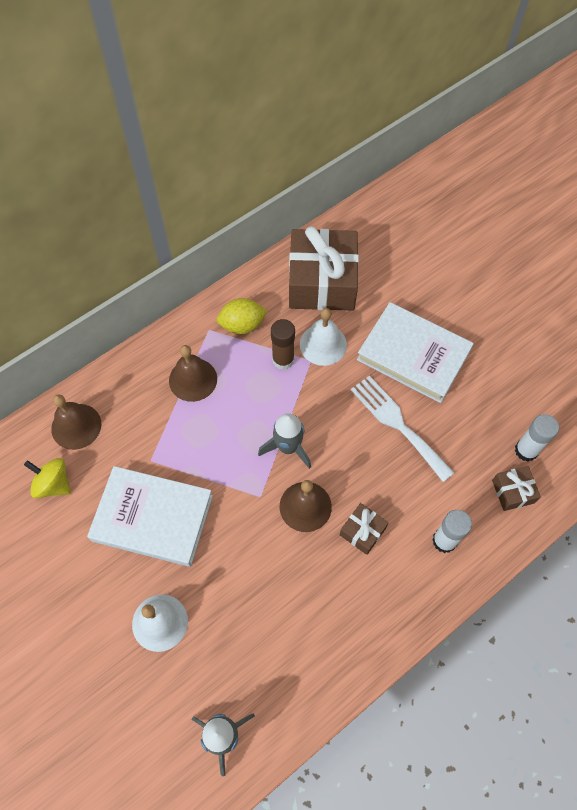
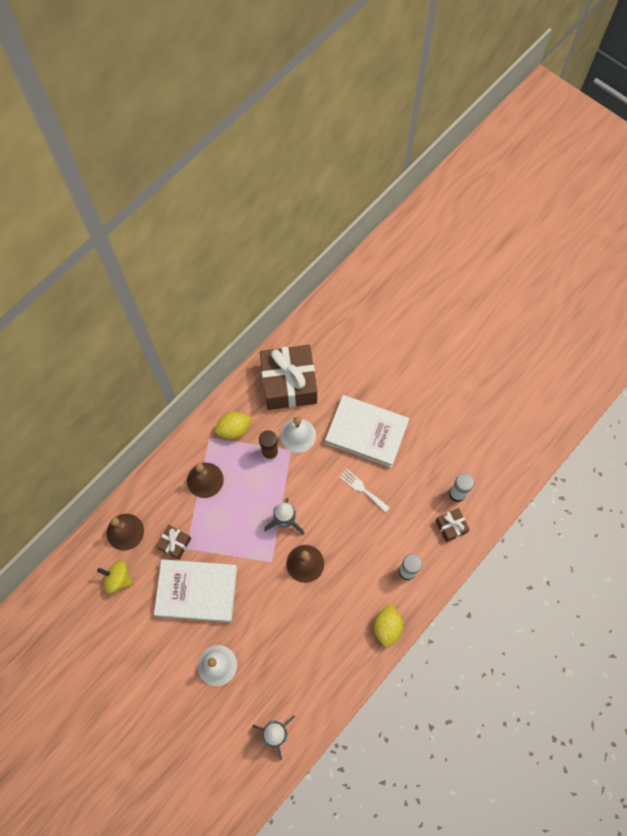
camera: 10 degrees left, 5 degrees up
brown gift [340,503,389,555] -> brown gift moved to [156,525,191,560]
white fork [351,376,455,482] -> white fork [339,469,390,513], size x0.60
none -> yellow lemon [374,604,403,647]

